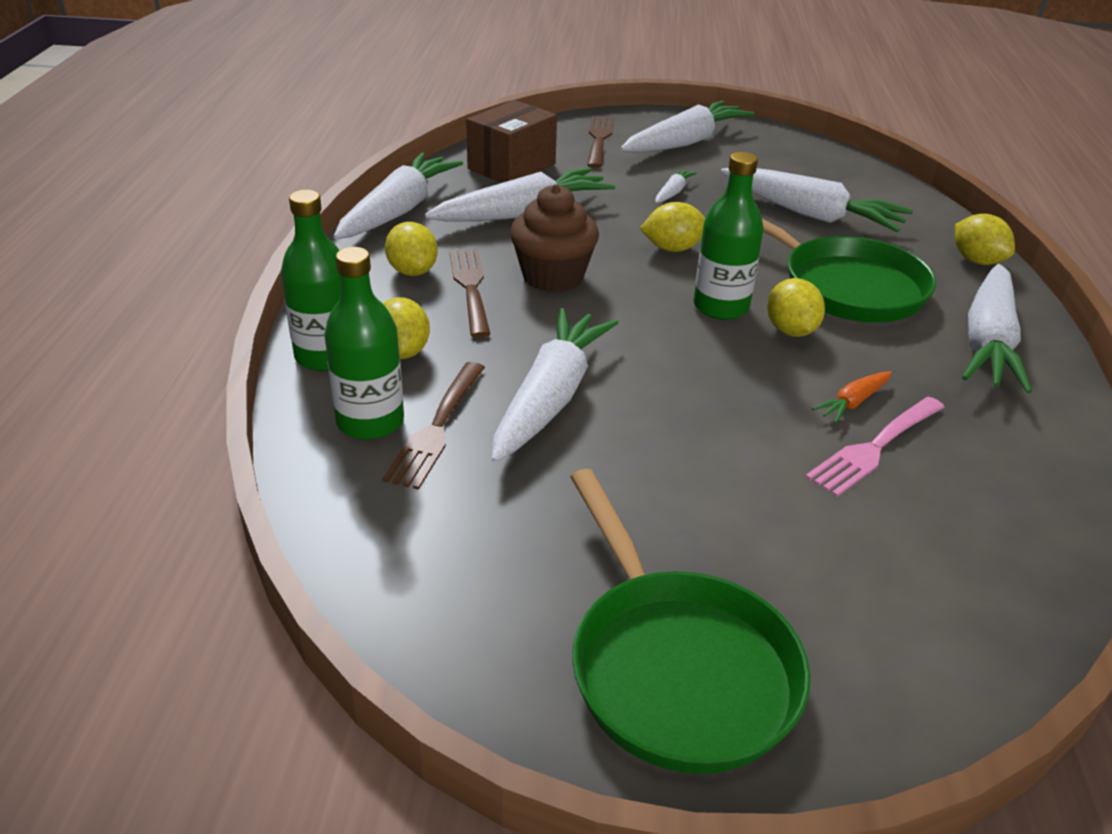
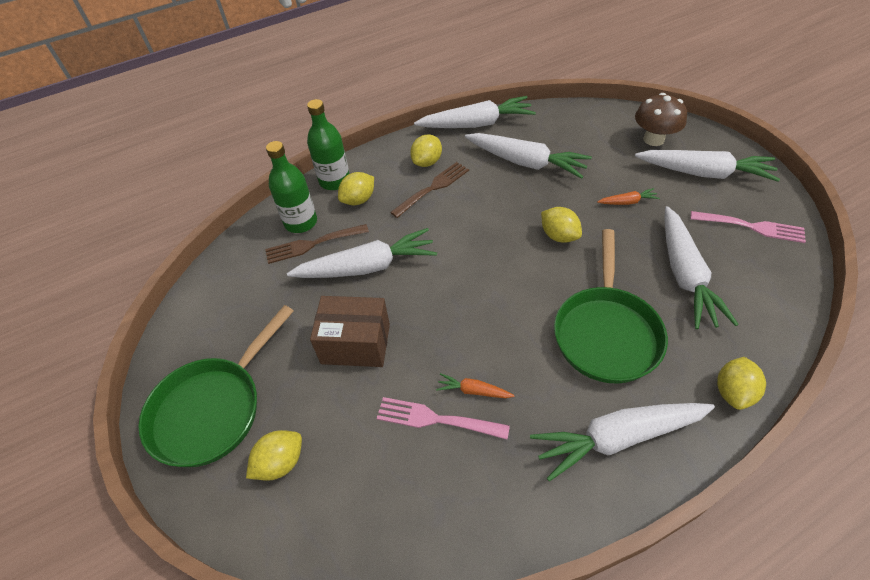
camera: 60 degrees right, 15 degrees up
brown box [466,100,557,183] -> brown box moved to [310,296,390,367]
brown cupcake [510,184,599,293] -> none
brown fork [587,116,614,168] -> brown mushroom [635,93,687,146]
white carrot [655,168,697,203] -> orange carrot [597,188,660,205]
green bottle [693,152,764,320] -> none
yellow lemon [767,278,825,337] -> yellow lemon moved to [246,430,302,481]
none -> pink fork [691,211,806,243]

